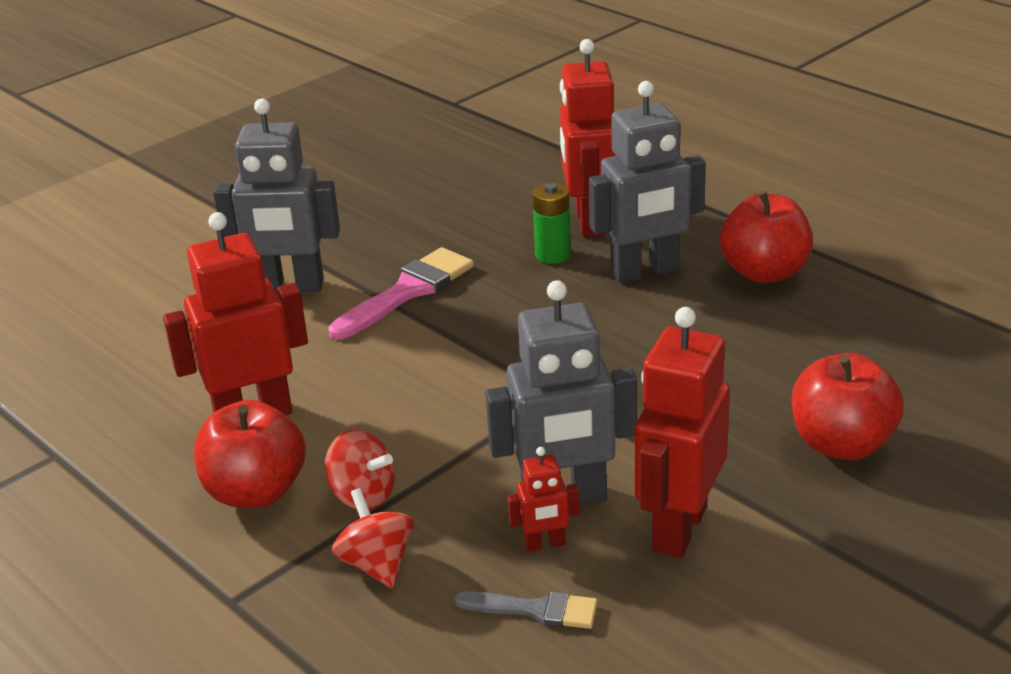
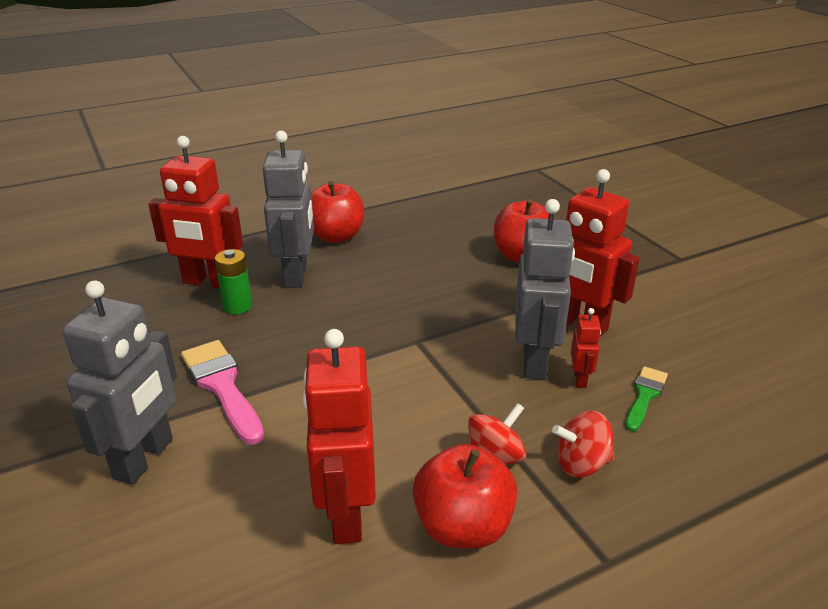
camera: 75 degrees left, 0 degrees up
grey brush [454,591,598,629] -> green brush [625,366,668,431]

